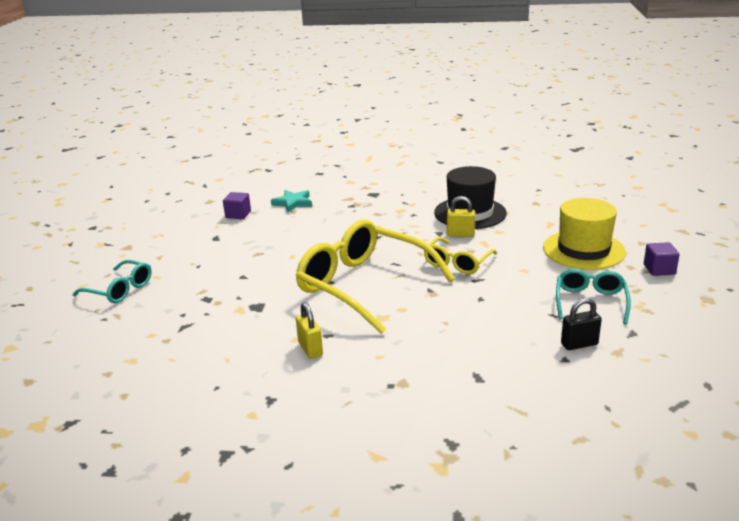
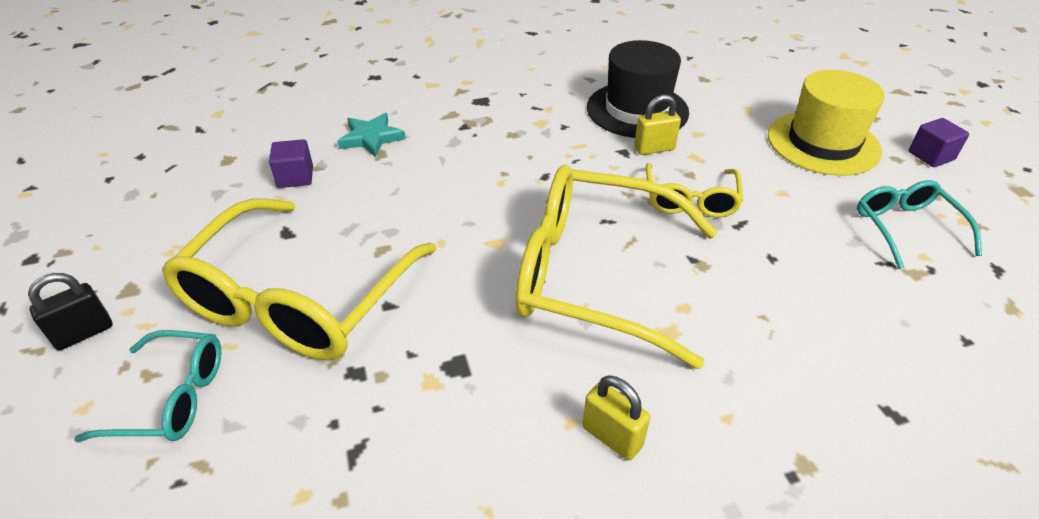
camera: 25 degrees left, 15 degrees up
black padlock [561,298,602,350] -> black padlock moved to [28,273,113,350]
none -> yellow glasses [162,199,436,360]

